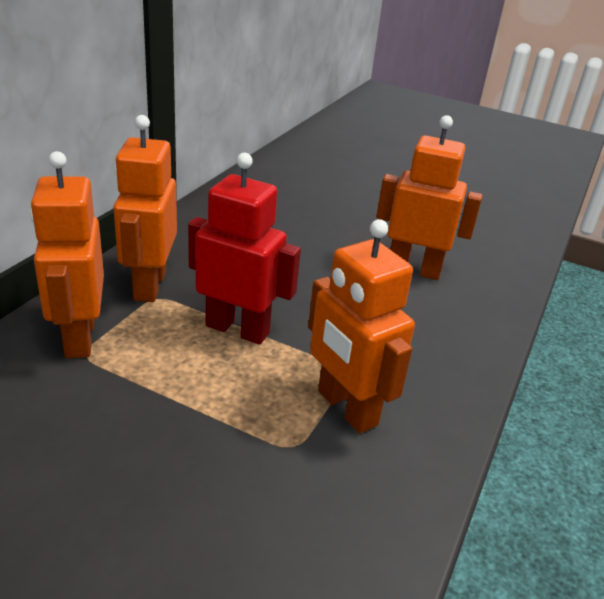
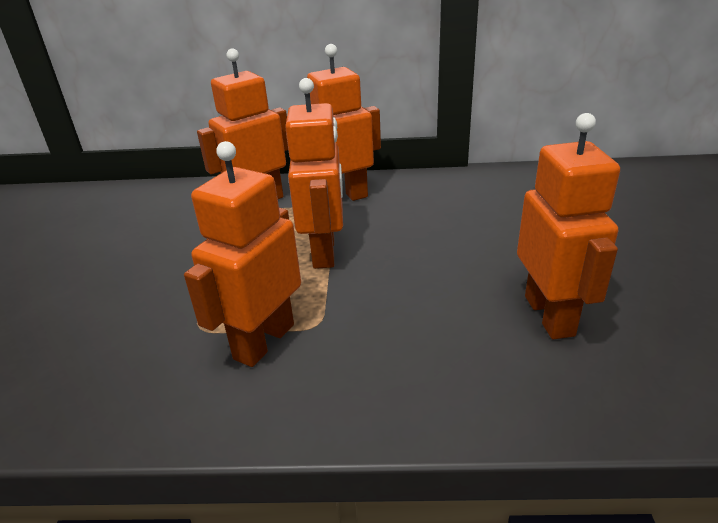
camera: 70 degrees right, 0 degrees up
red robot [188,153,301,344] -> orange robot [285,78,343,269]

